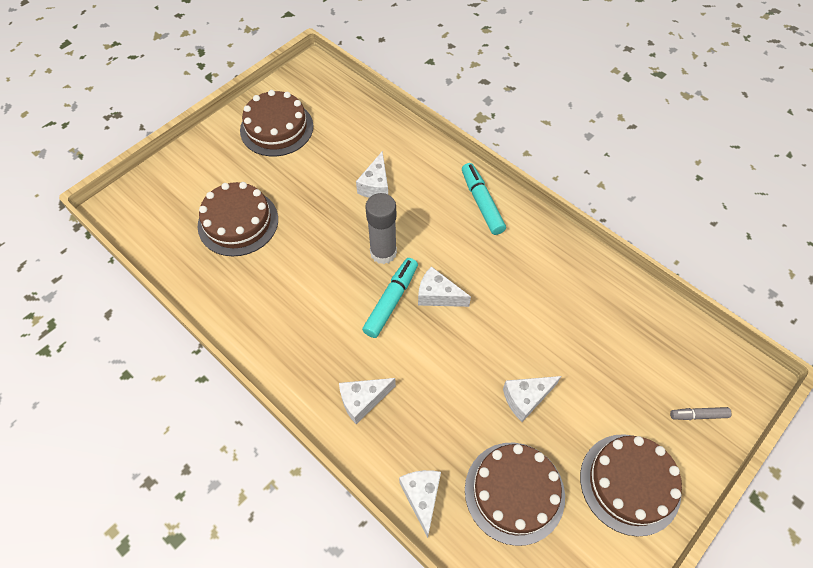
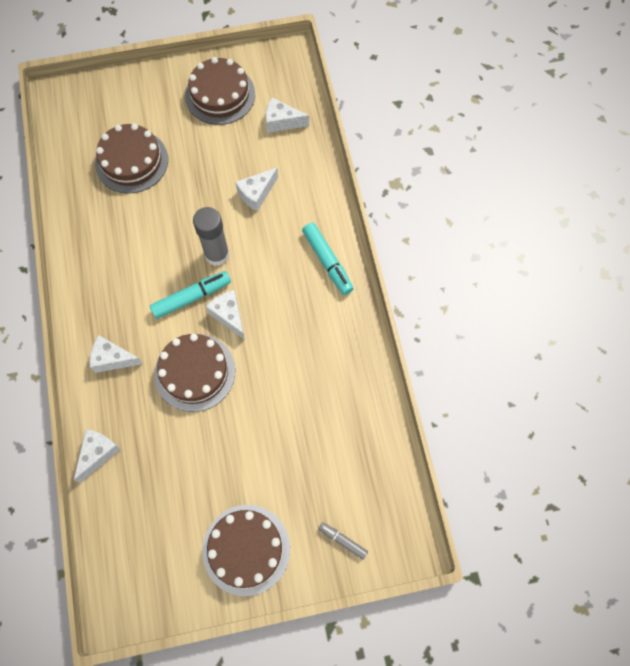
camera: 35 degrees right, 10 degrees up
turquoise marker [462,163,506,235] -> turquoise marker turned 135 degrees clockwise [302,222,354,295]
brown cake [465,443,565,546] -> brown cake moved to [154,334,235,412]
white cheese [503,376,561,422] -> white cheese moved to [266,98,309,133]

